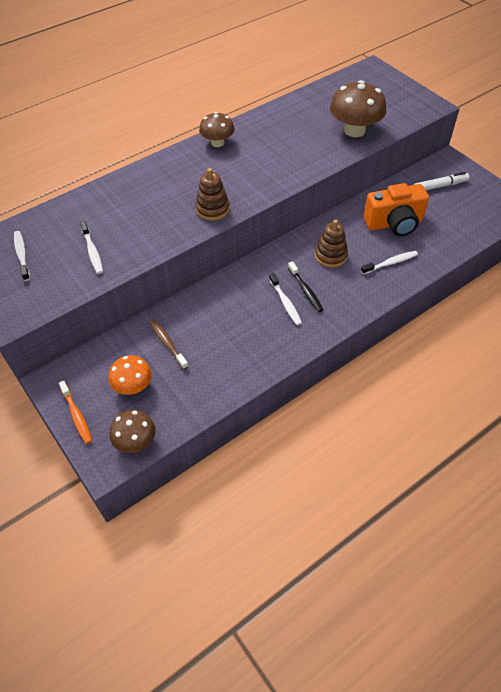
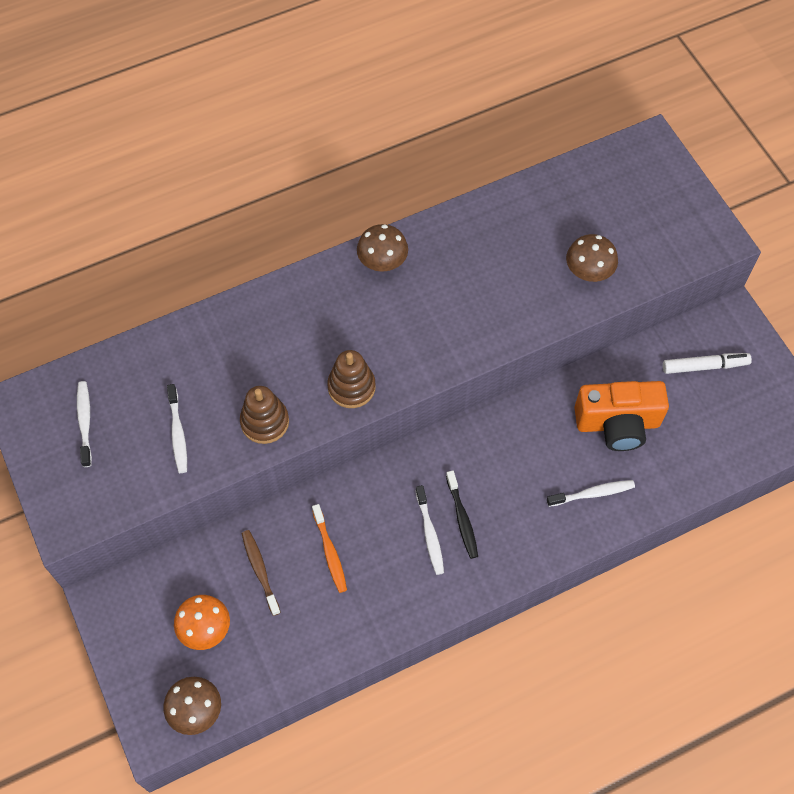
camera: 10 degrees right, 10 degrees up
orange toothbrush [59,381,92,444] -> orange toothbrush moved to [312,504,347,593]
brown stacking toy [315,220,348,268] -> brown stacking toy moved to [240,386,289,444]
brown mushroom [330,80,386,137] -> brown mushroom [566,234,618,282], size x0.62

